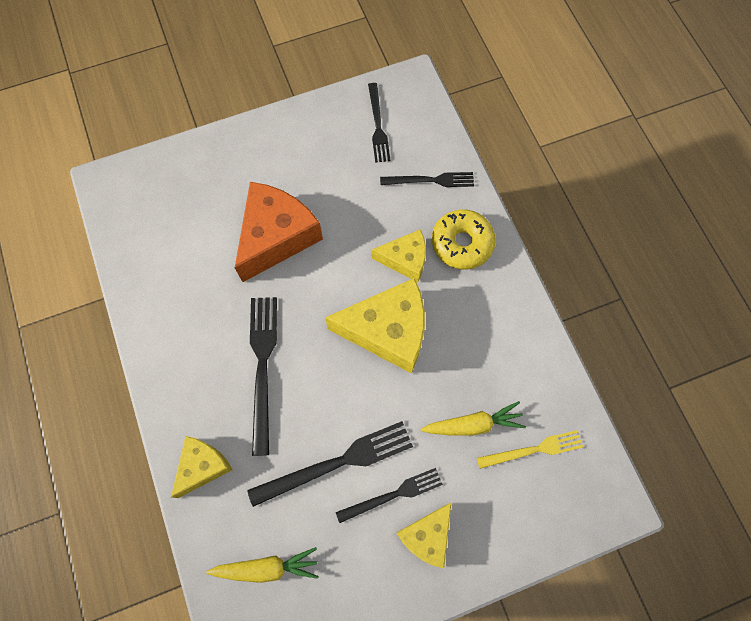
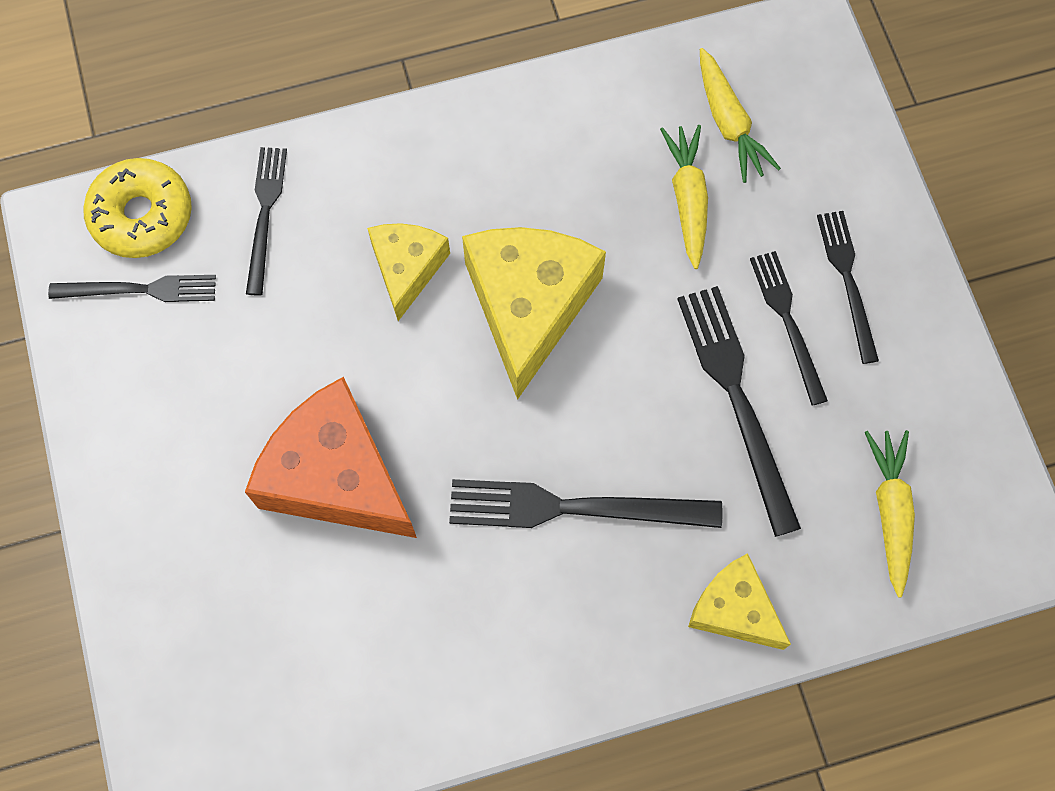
camera: 85 degrees left, 0 degrees up
yellow cheese [397,503,451,568] -> black fork [817,211,879,364]
yellow donut [432,209,496,270] -> yellow donut moved to [83,158,192,258]
yellow fork [477,430,583,469] -> yellow carrot [700,48,781,183]

